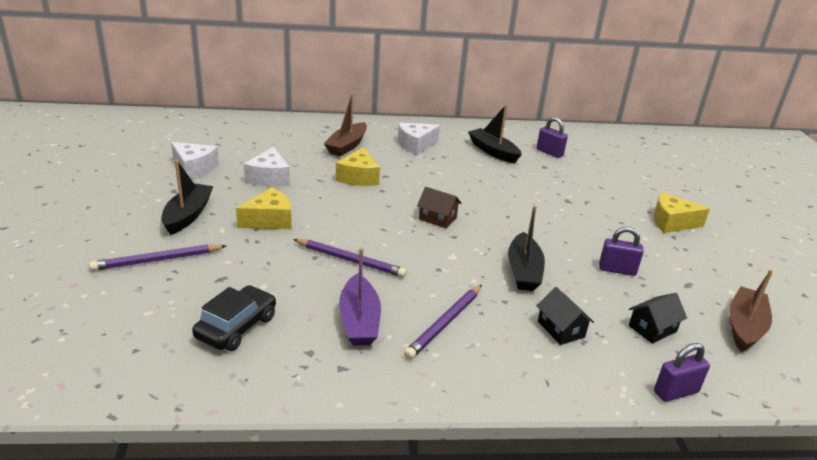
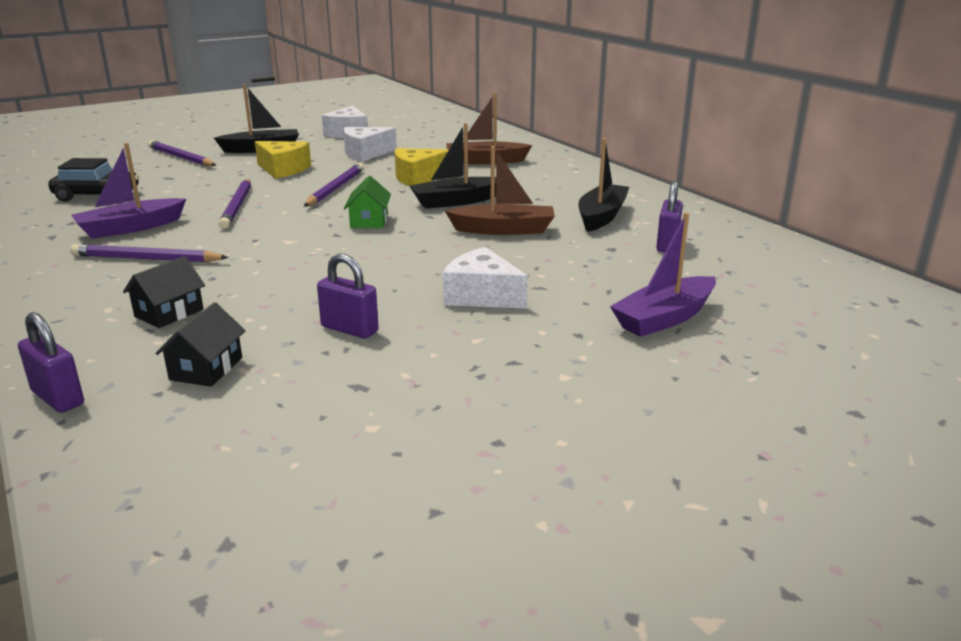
camera: 65 degrees right, 5 degrees down
white cheese [398,123,440,155] -> white cheese moved to [443,247,528,309]
brown house [417,187,461,228] -> green house [344,176,391,228]
black boat [508,205,545,291] -> black boat moved to [409,123,496,209]
purple padlock [599,227,644,276] -> purple padlock turned 45 degrees counterclockwise [317,254,379,339]
black house [629,293,687,344] -> black house turned 75 degrees clockwise [156,302,246,387]
yellow cheese [653,192,710,233] -> none
brown boat [729,269,773,352] -> brown boat moved to [445,146,555,235]
none -> purple pencil [304,163,364,206]
none -> purple boat [610,213,716,337]

